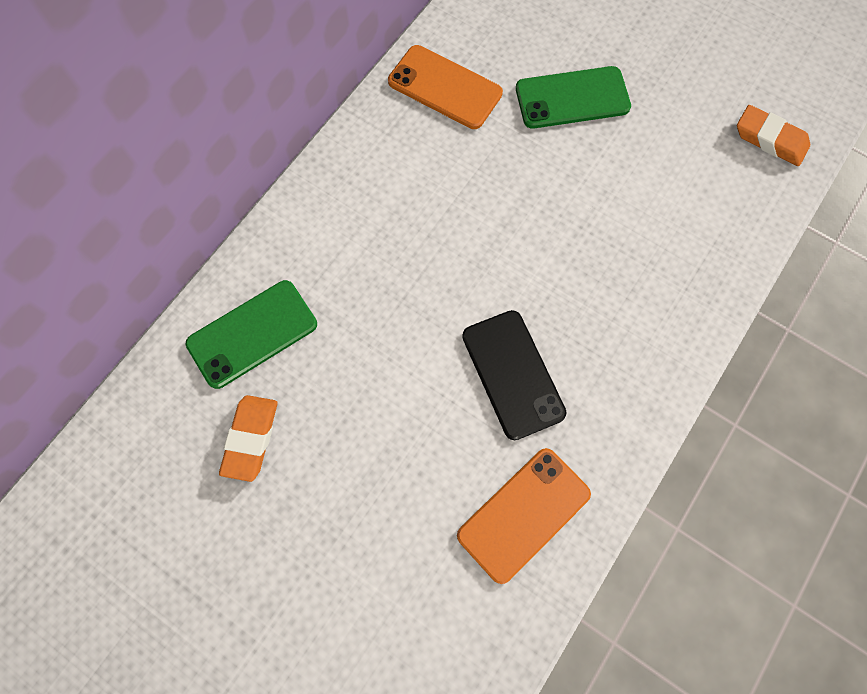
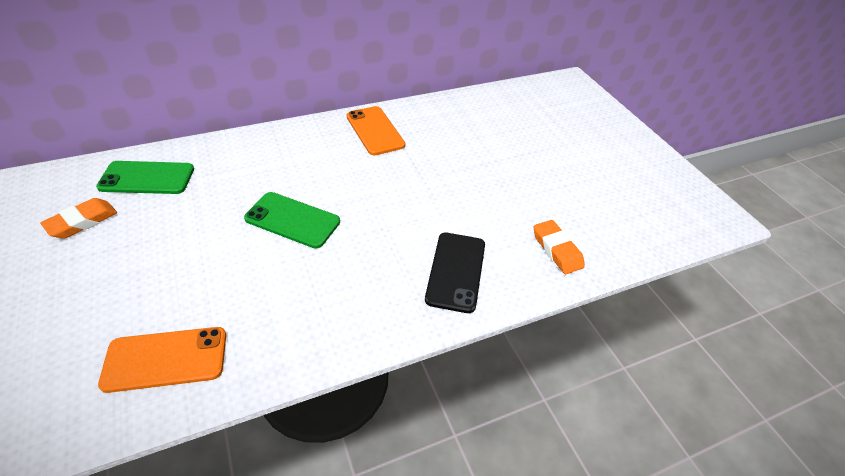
camera: 30 degrees right, 25 degrees down
black phone [462,310,567,440] -> black phone moved to [425,232,485,313]
green phone [516,66,631,129] -> green phone moved to [244,192,340,249]

